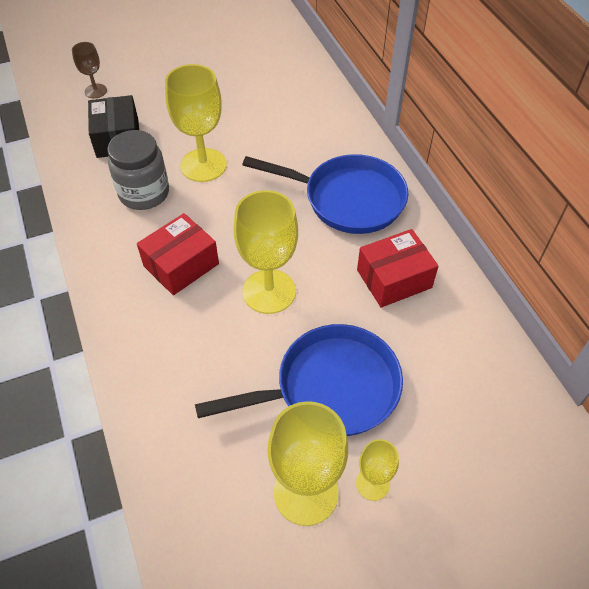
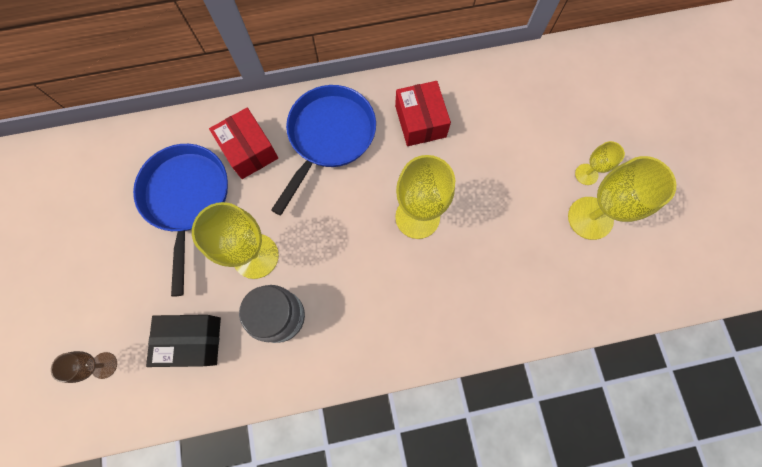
camera: 80 degrees left, 20 degrees up
red box [137,213,219,295] -> red box moved to [209,108,278,179]
blue pan [195,324,403,436] -> blue pan moved to [133,144,228,296]

